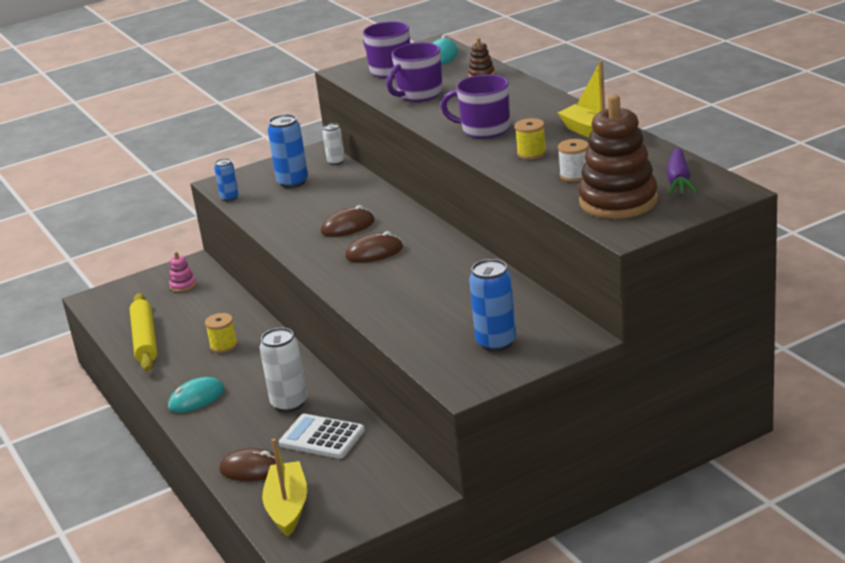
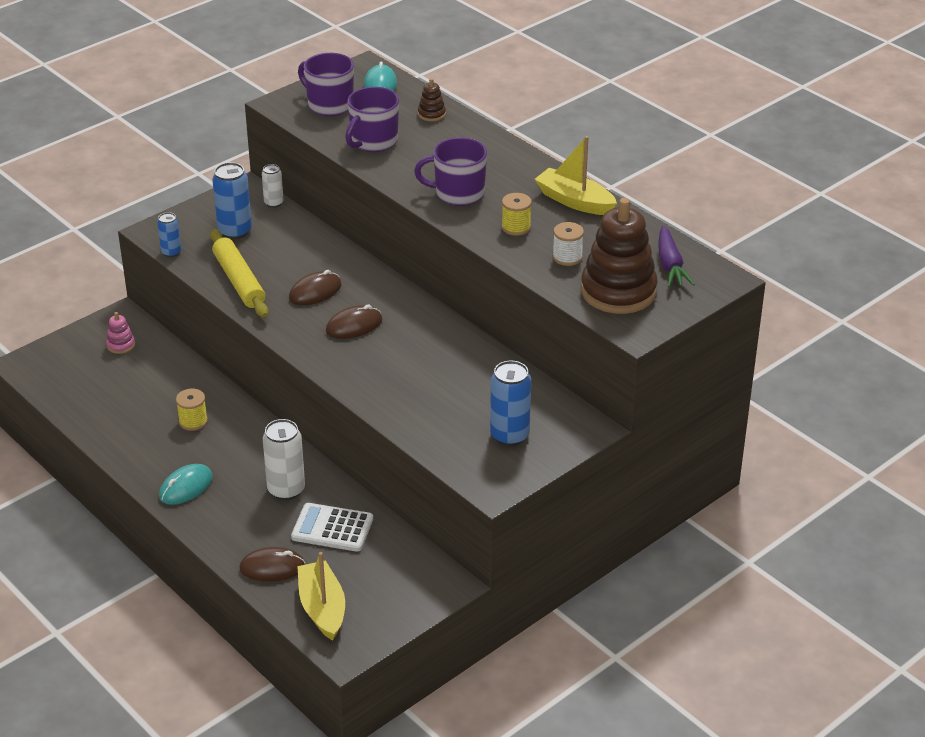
camera: 15 degrees left, 10 degrees up
yellow rolling pin [130,293,157,371] -> yellow rolling pin moved to [210,229,269,318]

